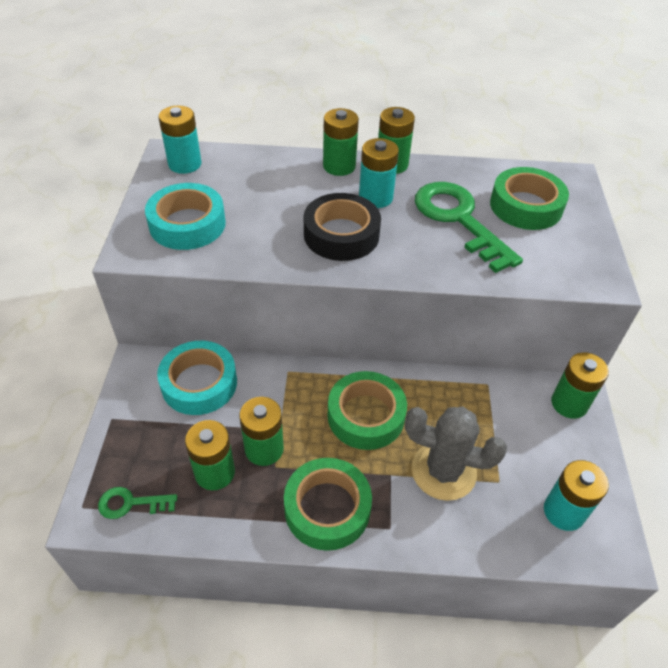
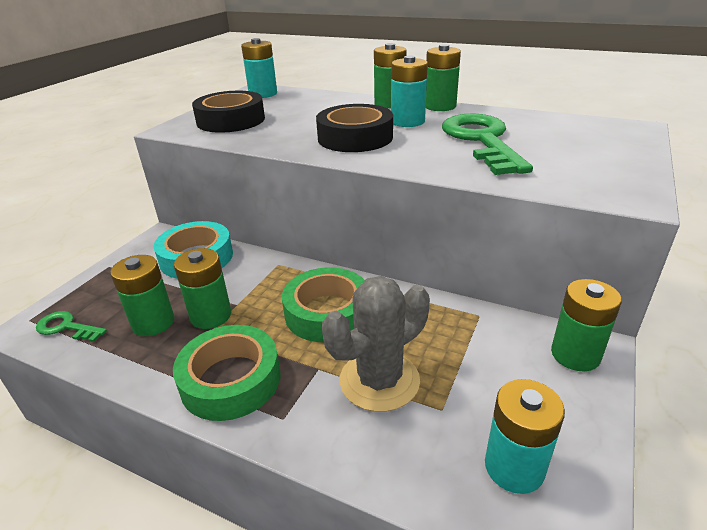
camera: 25 degrees right, 15 degrees down
turquoise tape [145,183,226,250] -> black tape [192,91,265,133]
grey cactus [405,407,507,501] -> grey cactus turned 75 degrees counterclockwise [322,276,430,412]
green tape [490,167,569,230] -> none

